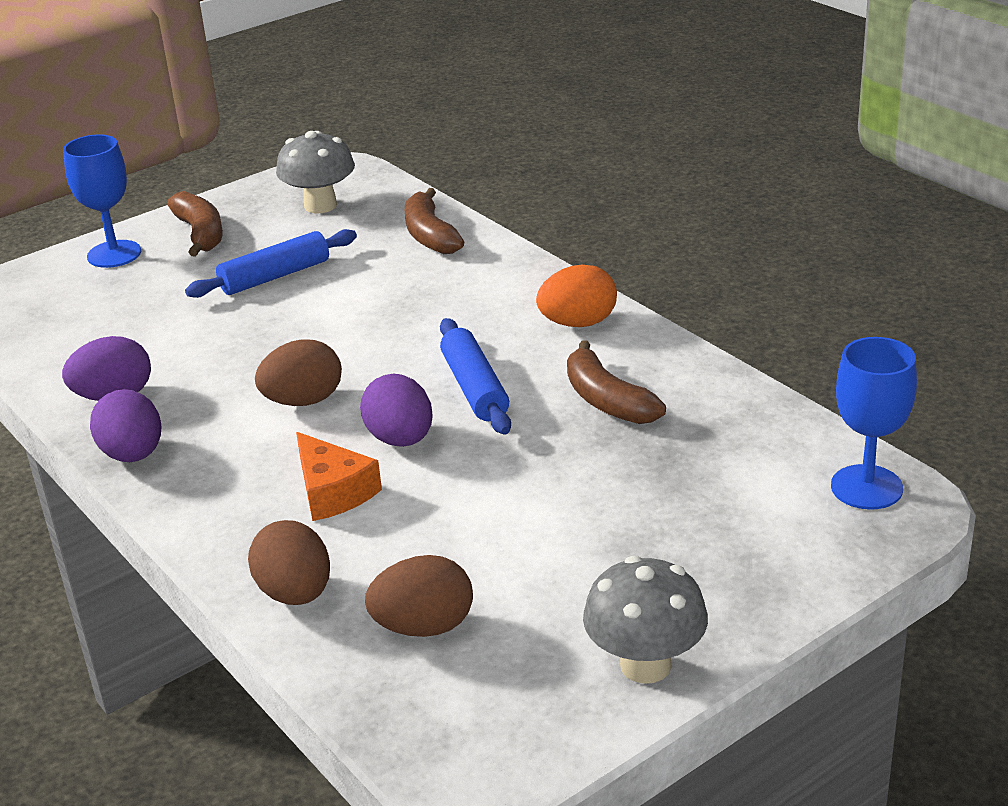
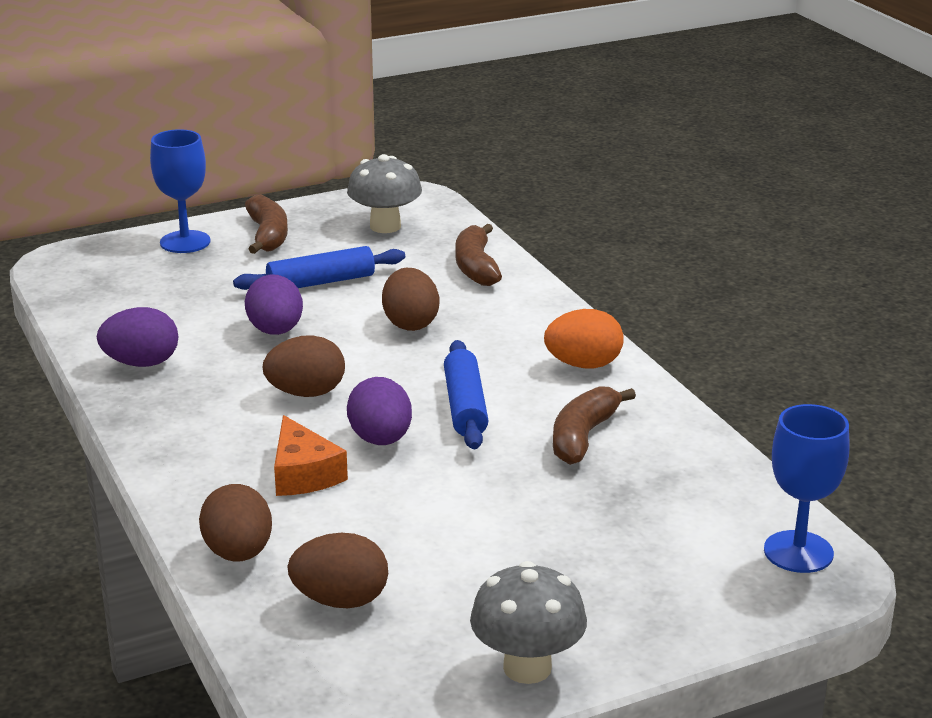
camera: 10 degrees right, 5 degrees down
purple egg [90,389,162,462] -> purple egg moved to [245,274,303,335]
brown banana [567,341,666,424] -> brown banana turned 45 degrees clockwise [553,386,636,465]
none -> brown egg [382,268,439,331]

